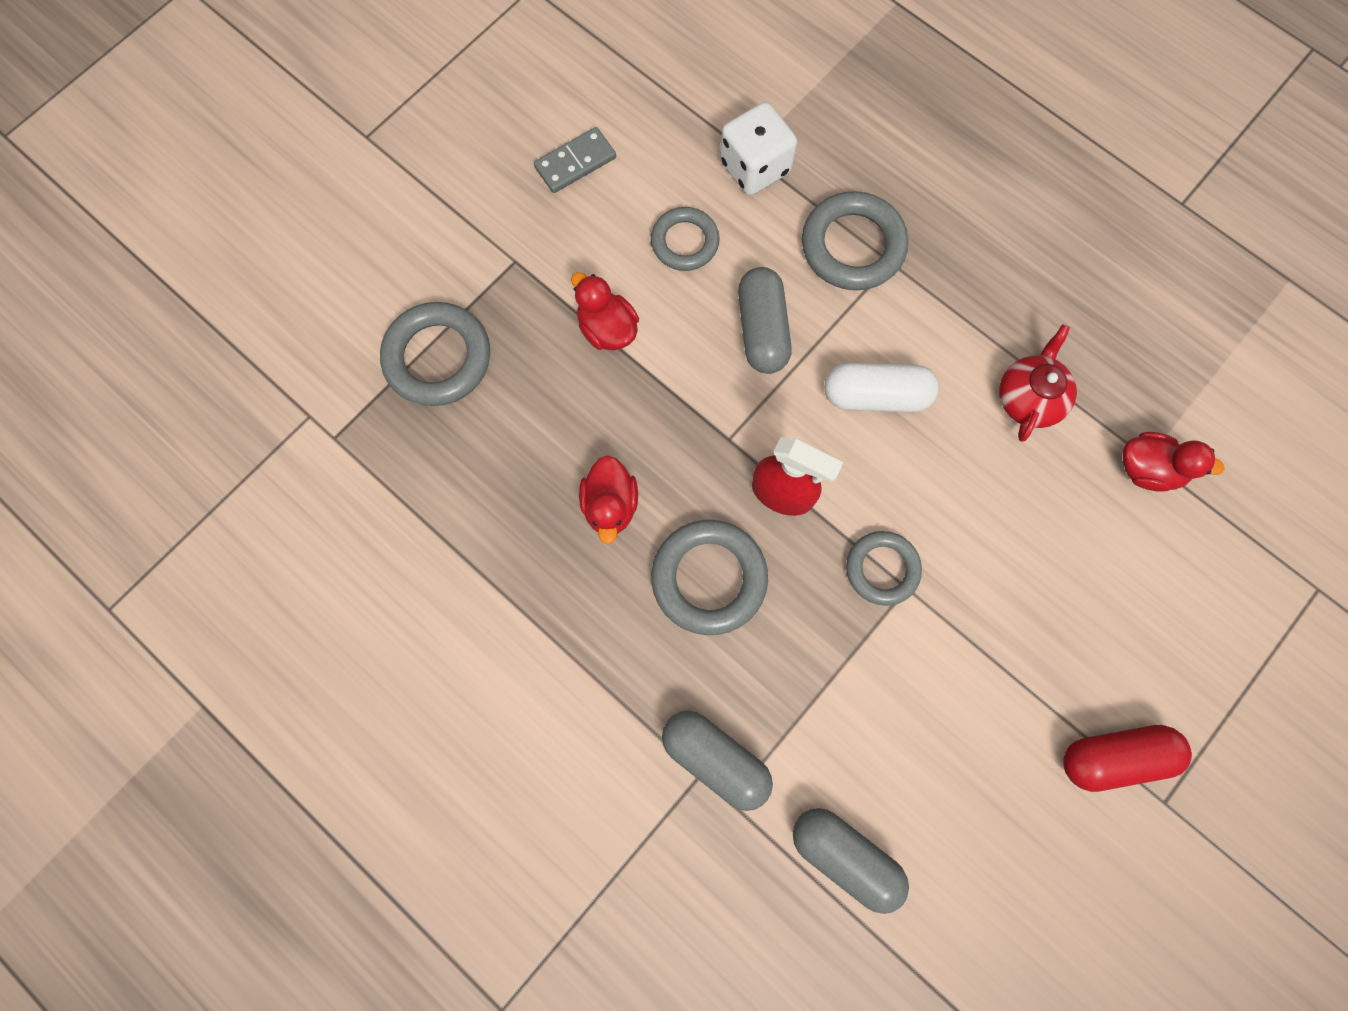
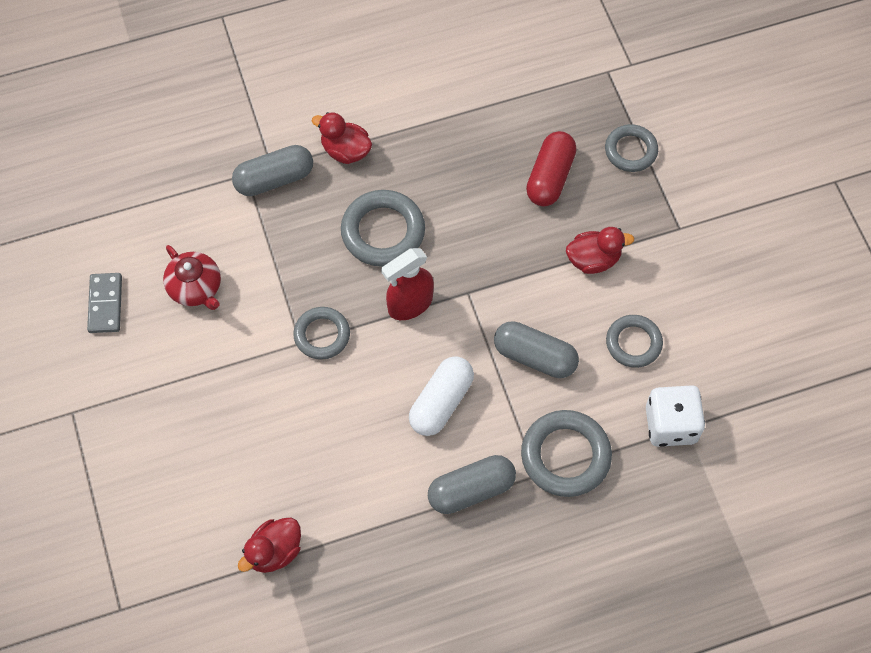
camera: 120 degrees right, 10 degrees down
grey ring [380,302,490,406] -> grey ring [605,124,658,172], size x0.65
grey domino [534,127,616,193] -> grey domino moved to [87,273,122,333]
red duck [579,455,638,544] -> red duck moved to [312,112,372,164]
grey capsule [793,808,909,914] -> grey capsule moved to [428,455,516,514]
red teapot [999,324,1077,442] -> red teapot moved to [163,245,221,310]
red capsule [1063,725,1192,792] -> red capsule moved to [526,131,577,206]

